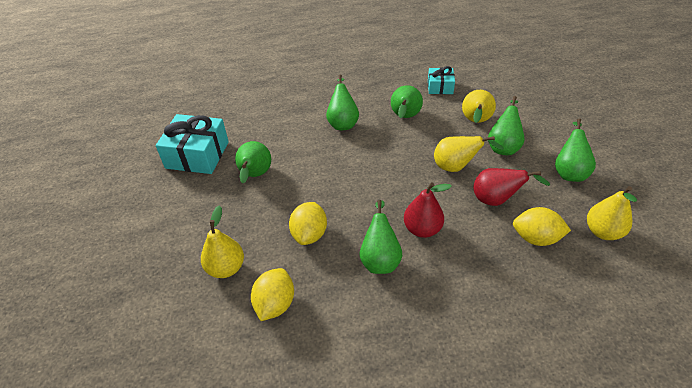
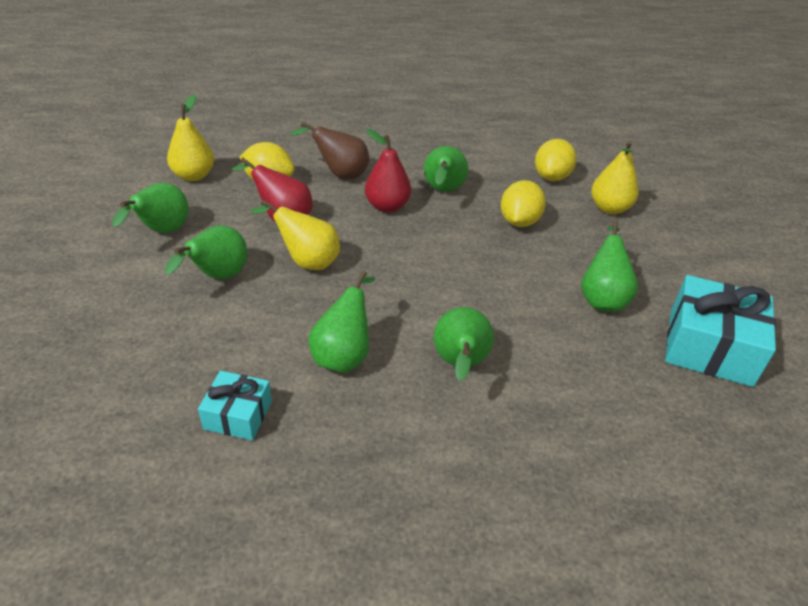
camera: 175 degrees left, 5 degrees down
yellow pear [462,90,496,123] -> none
none -> brown pear [290,122,369,179]

